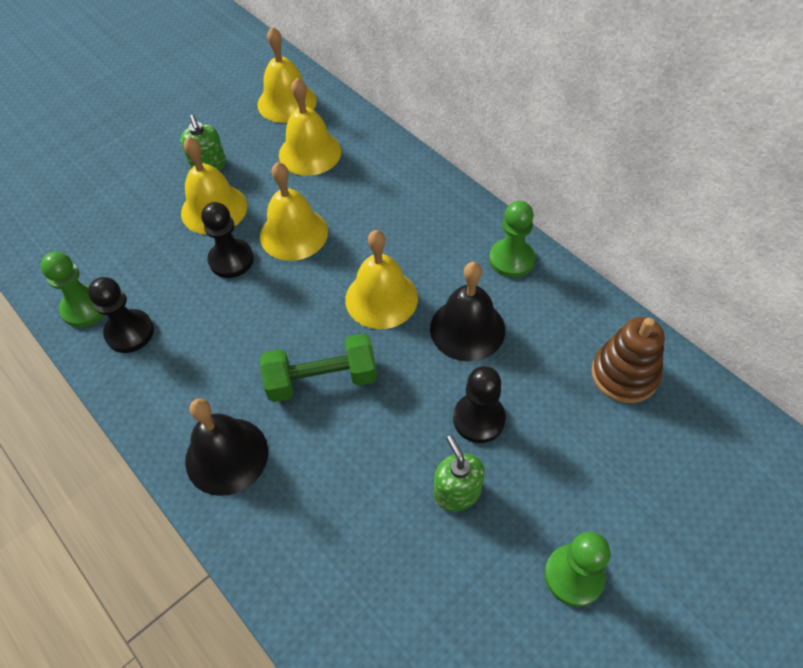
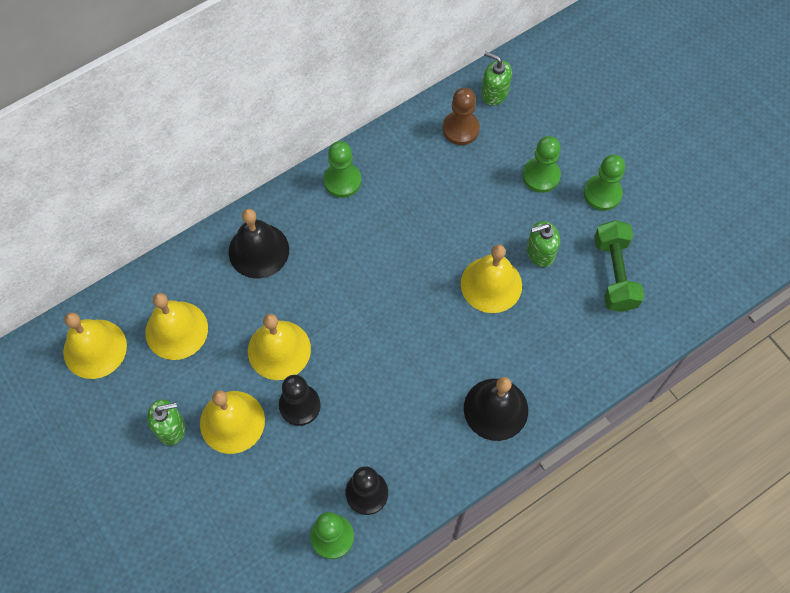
camera: 85 degrees left, 10 degrees up
green dumbbell [260,334,377,402] -> green dumbbell moved to [594,220,644,312]
yellow bell [345,230,418,329] -> yellow bell moved to [461,244,522,313]
black bell [430,262,505,362] -> black bell moved to [229,209,289,278]
black pawn [453,366,506,443] -> none
brown stacking toy [592,317,664,403] -> brown pawn [443,88,480,145]
none -> green soap dispenser [481,51,512,105]
none -> green pawn [522,136,561,193]

